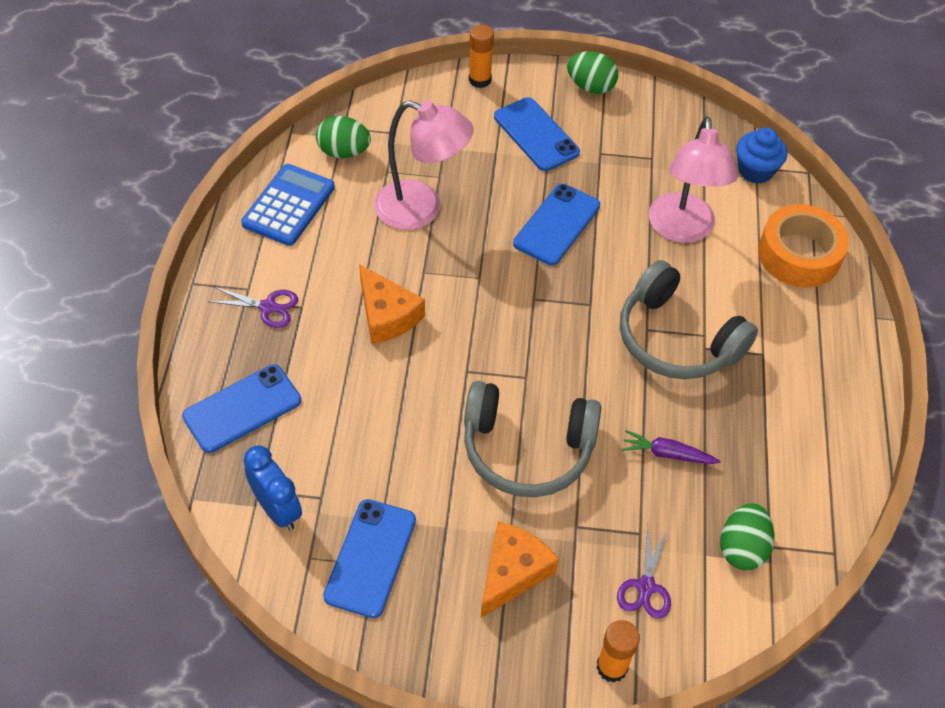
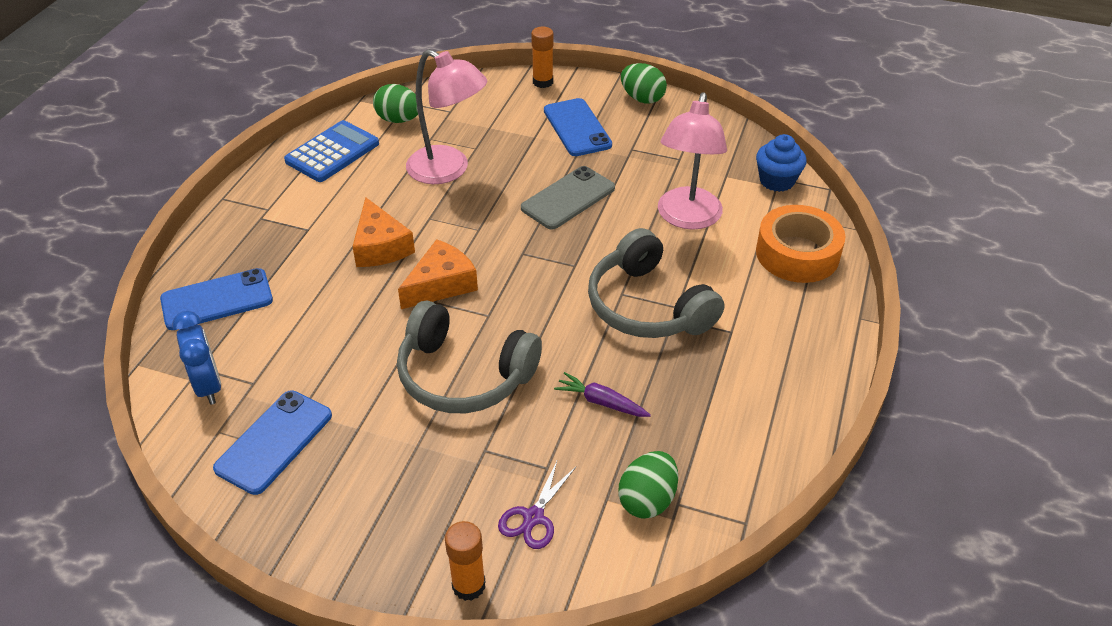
camera: 15 degrees right, 10 degrees down
purple scissors [207,287,298,328] -> none
orange cheese [480,521,559,619] -> orange cheese moved to [398,239,478,309]
blue phone [513,184,600,265] -> grey phone [521,166,615,229]

